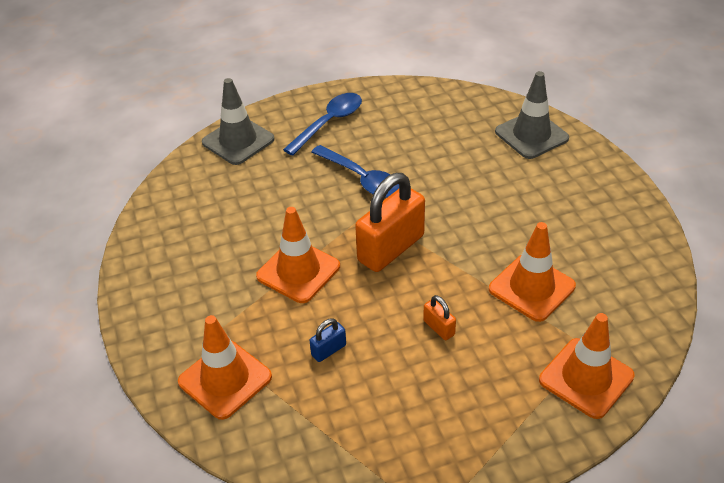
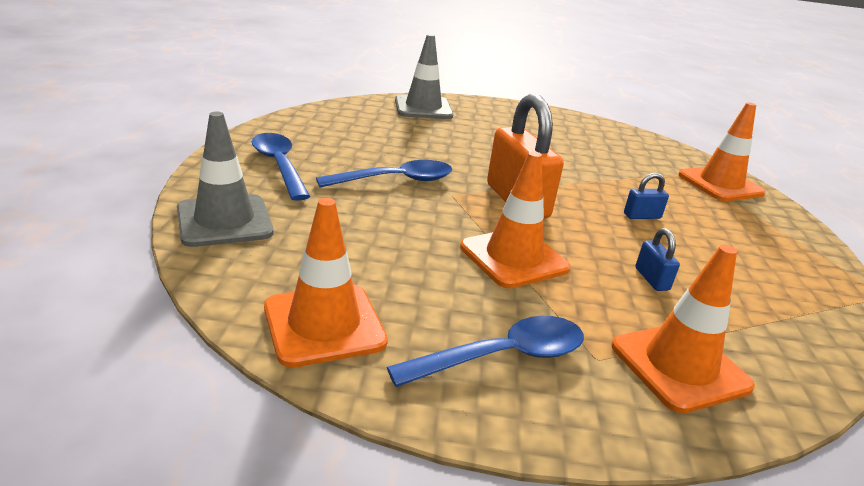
camera: 70 degrees left, 15 degrees down
orange padlock [423,295,456,340] -> blue padlock [624,173,669,219]
orange traffic cone [489,222,576,322] -> orange traffic cone moved to [264,198,388,368]
none -> blue spoon [387,316,584,387]

